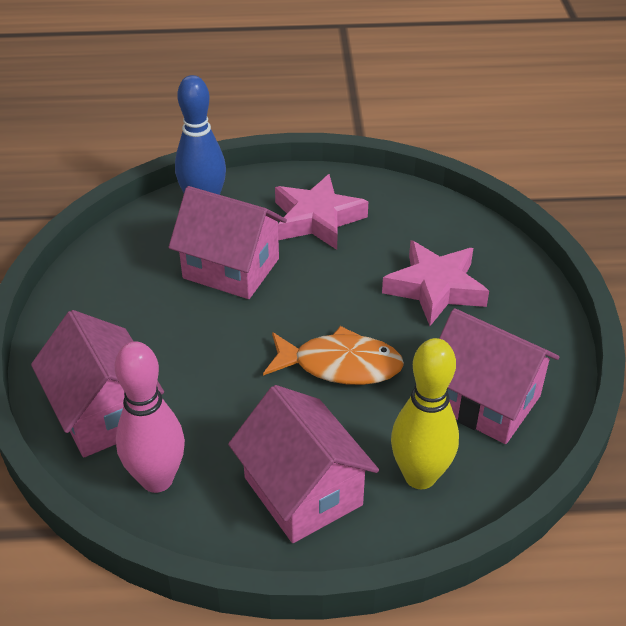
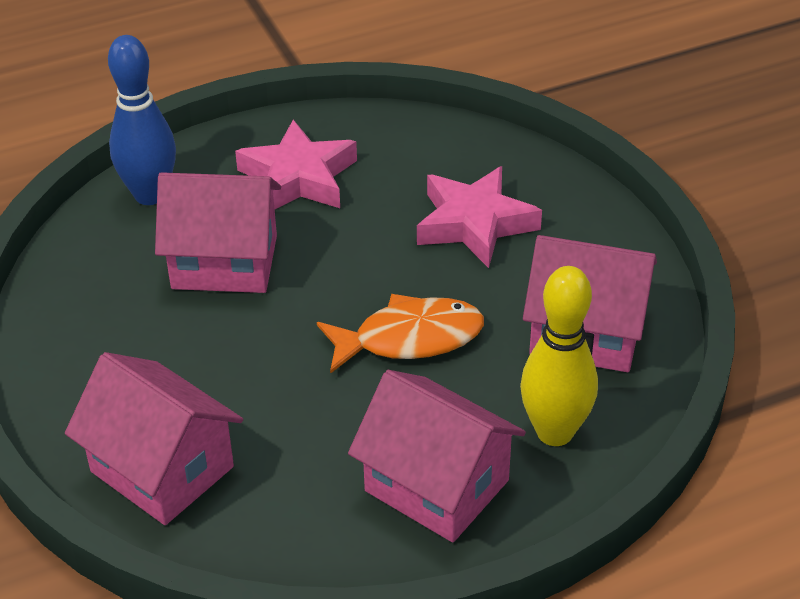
camera: 20 degrees left, 0 degrees up
pink bowling pin [115,341,185,493] -> none

